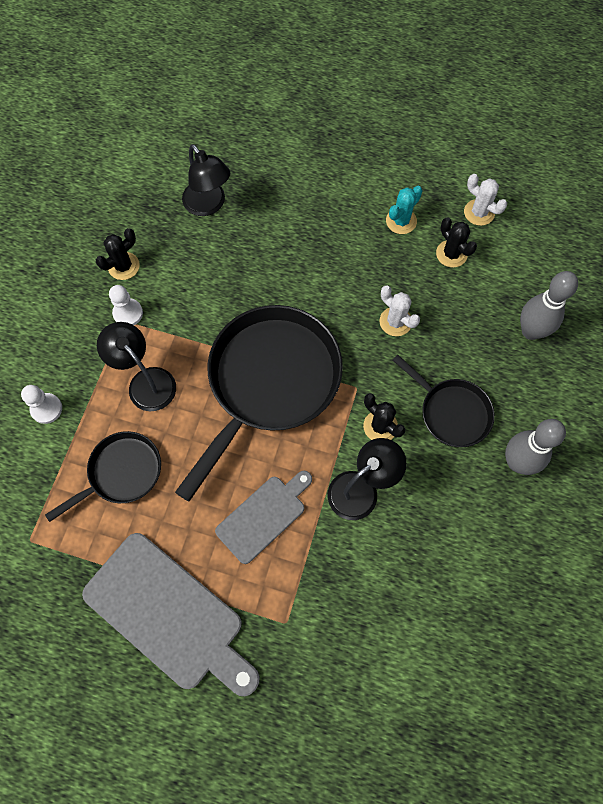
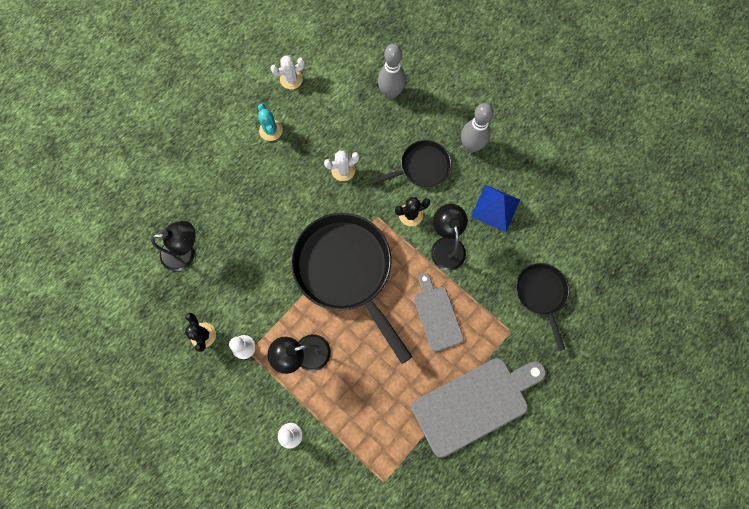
camera: 65 degrees left, 5 degrees up
black pan [45,431,161,522] -> black pan moved to [516,263,569,351]
black cactus [436,218,477,268] -> none
none -> blue pyramid [471,185,520,232]

